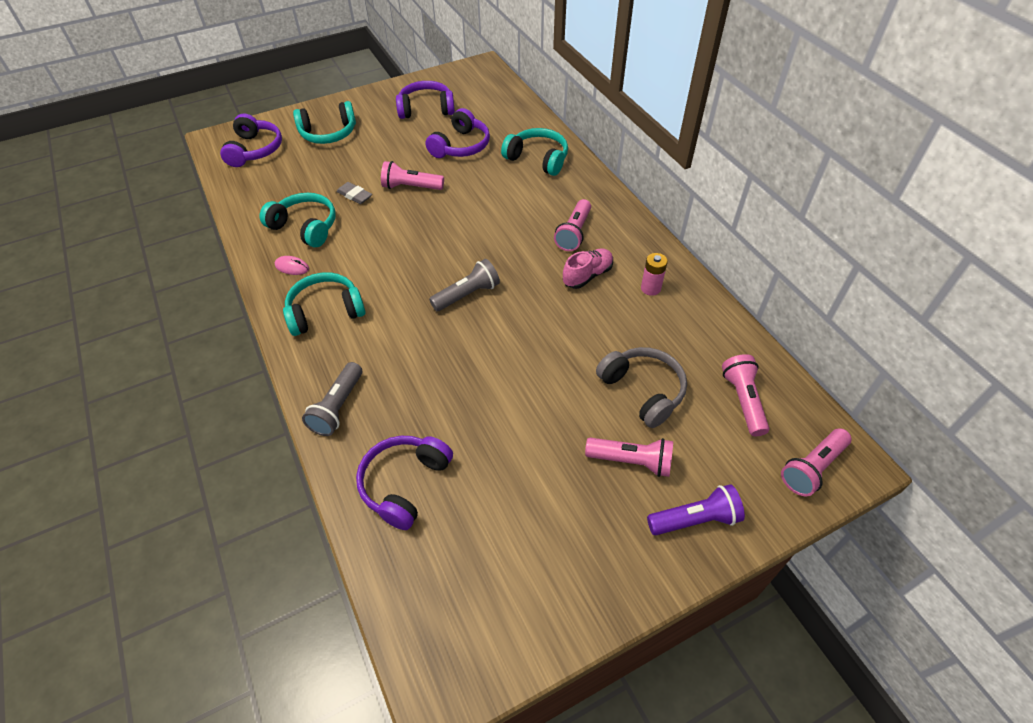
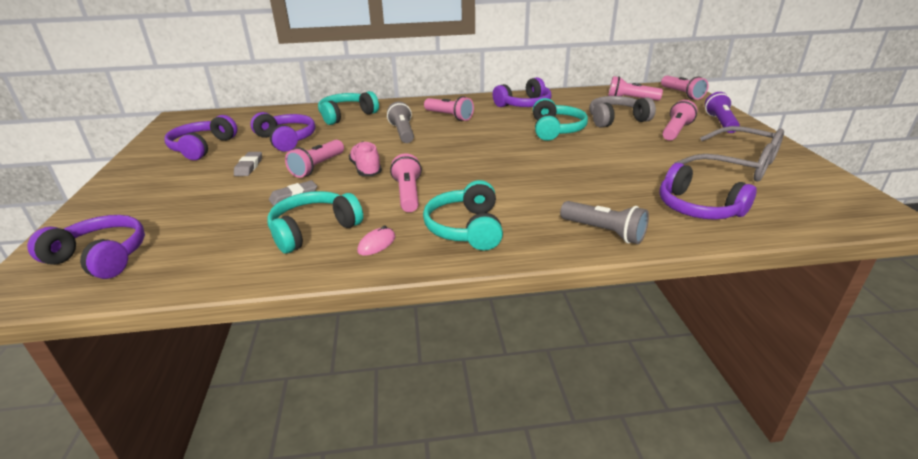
camera: 70 degrees left, 20 degrees down
turquoise headphones [293,101,356,144] -> turquoise headphones moved to [533,98,588,141]
grey flashlight [429,259,500,311] -> grey flashlight moved to [387,102,414,143]
pink shoe [563,248,613,289] -> pink shoe moved to [349,141,382,176]
pink battery [641,253,668,296] -> purple headphones [493,77,552,107]
none -> grey eraser [234,152,262,176]
none -> pink flashlight [390,153,422,212]
none -> grey glasses [675,126,784,182]

